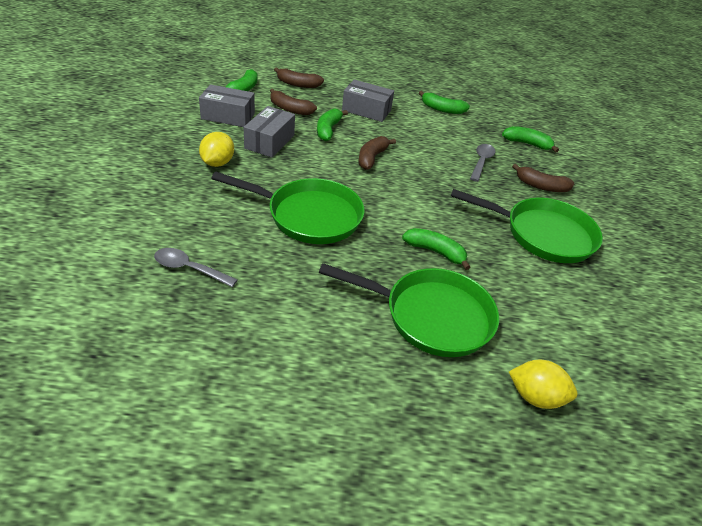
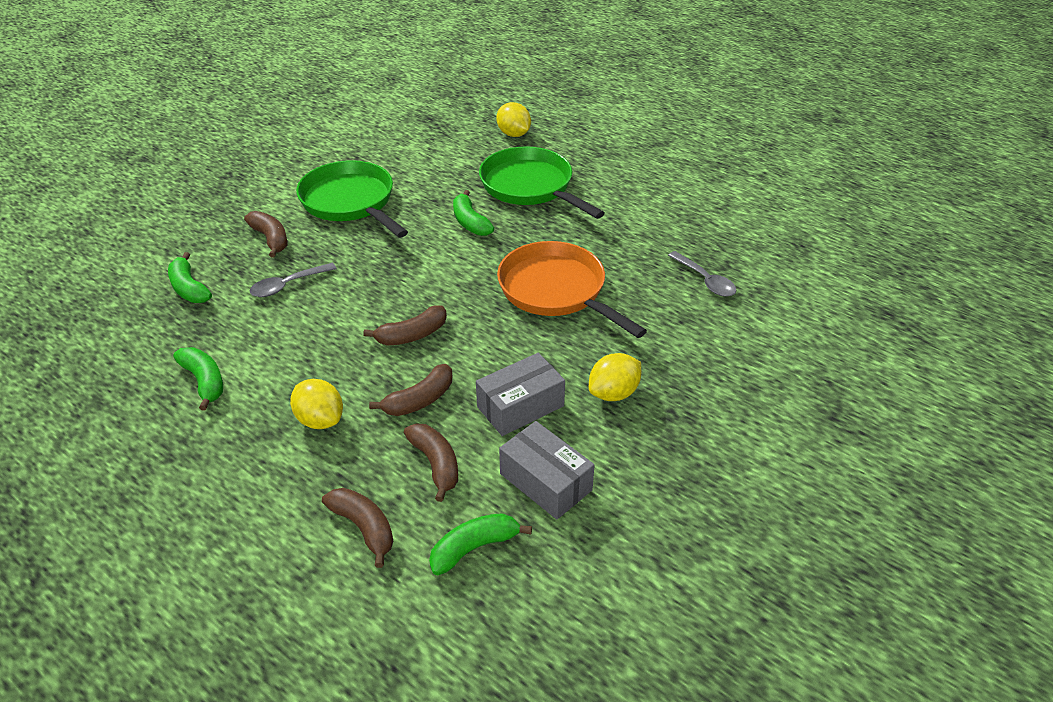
camera: 140 degrees left, 0 degrees up
green pan [211,172,364,244] -> orange pan [497,241,647,338]
green banana [317,109,348,141] -> brown banana [369,364,452,416]
grey box [342,79,394,122] -> yellow lemon [290,379,343,429]

